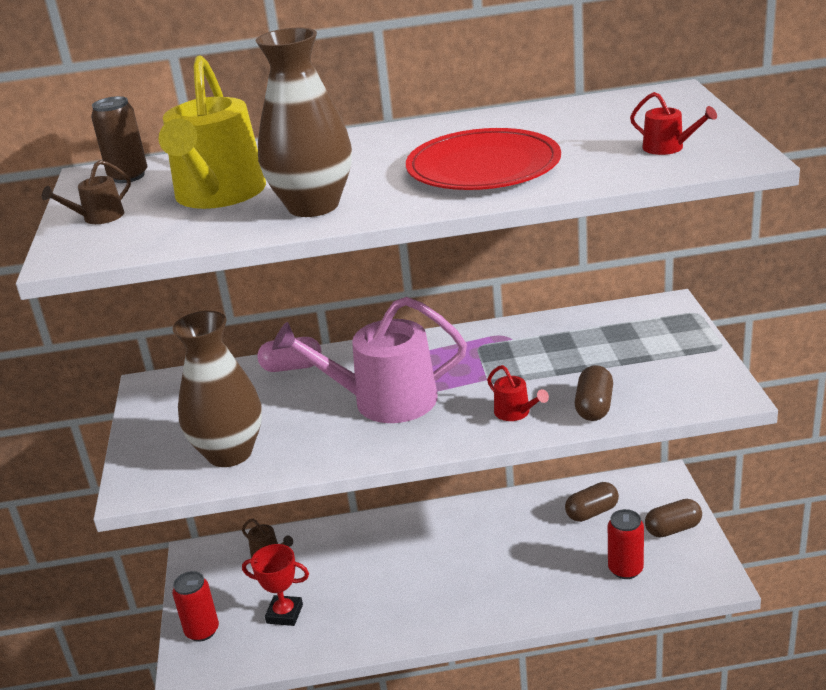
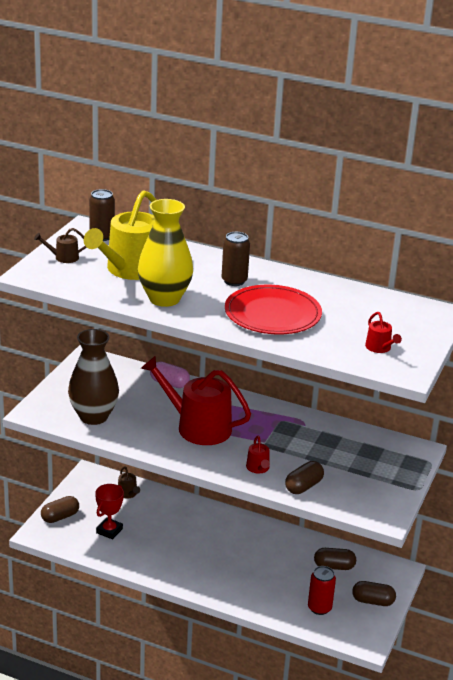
camera: 25 degrees right, 0 degrees up
red can [172,571,219,642] -> brown capsule [41,496,79,523]
red trophy [242,544,309,626] -> red trophy turned 75 degrees clockwise [95,484,124,539]
brown vase [256,28,352,217] -> yellow vase [138,199,193,307]
pink watering can [272,297,467,423] -> red watering can [141,355,251,445]
none -> brown can [222,232,250,286]

